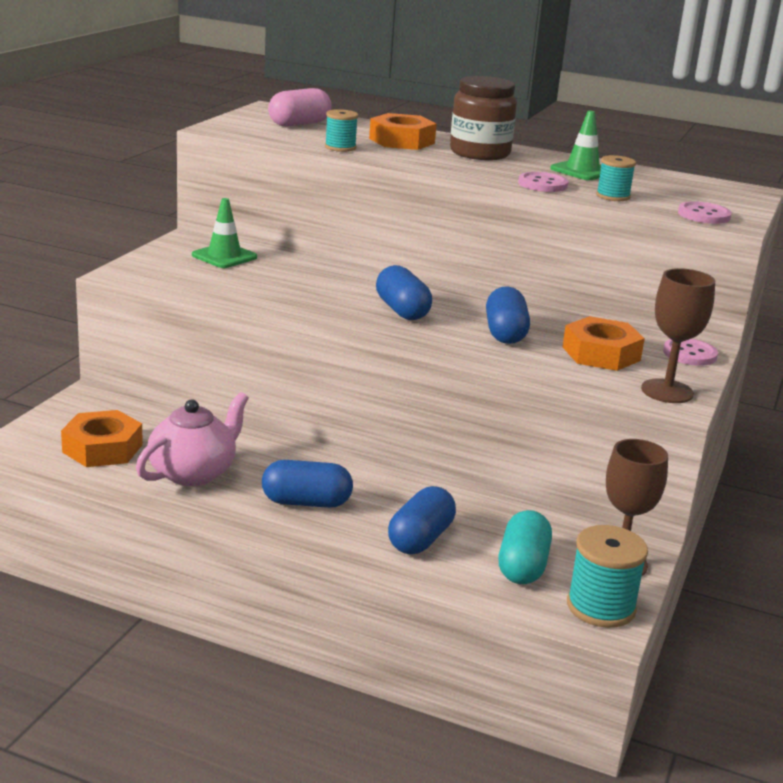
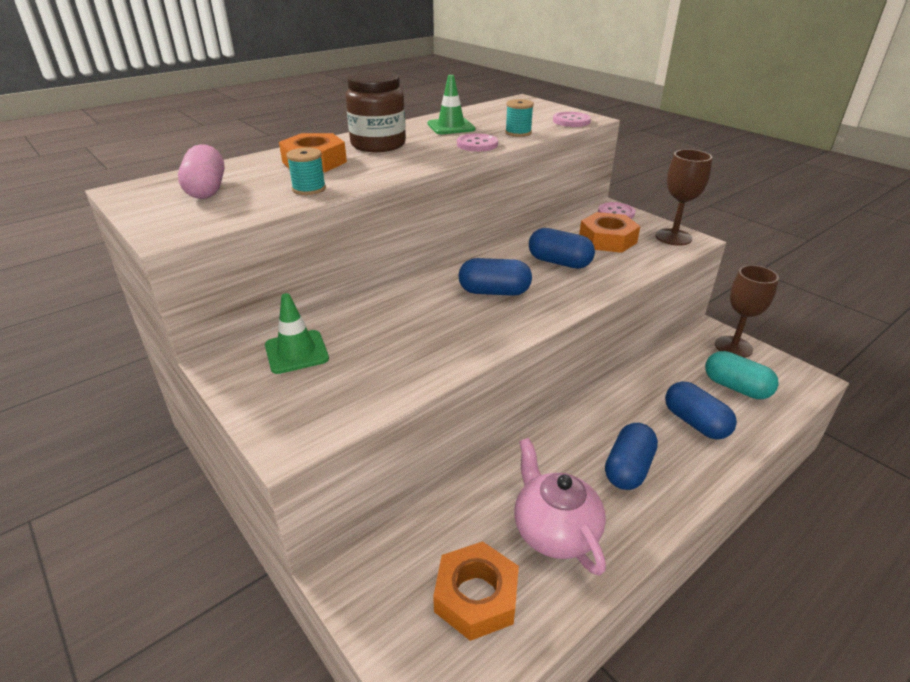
camera: 60 degrees left, 10 degrees up
turquoise spool [567,525,648,628] -> none

